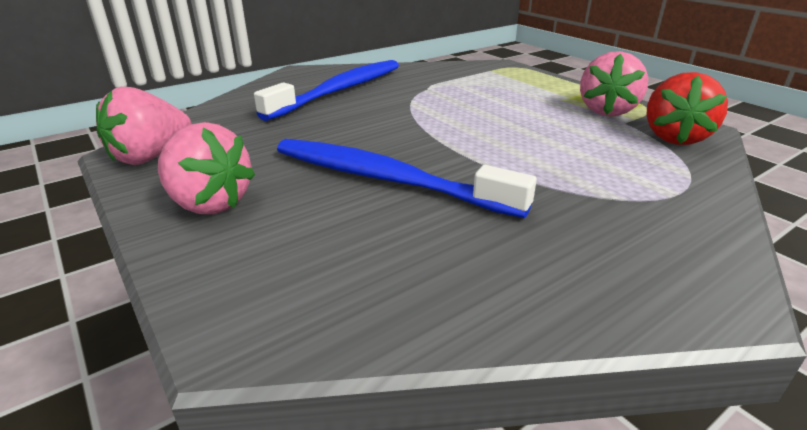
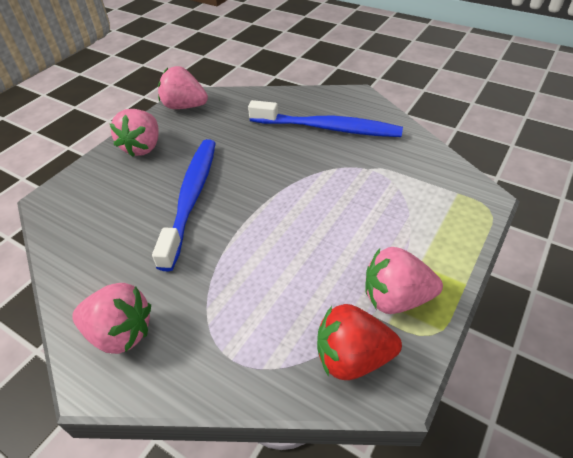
camera: 70 degrees right, 15 degrees up
none -> pink strawberry [72,283,151,354]

